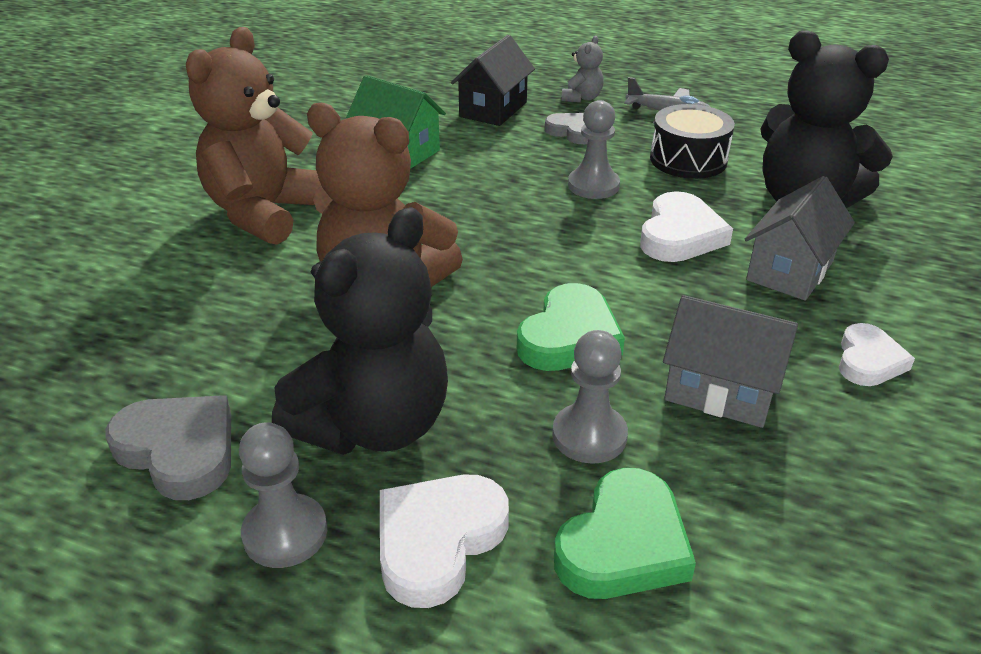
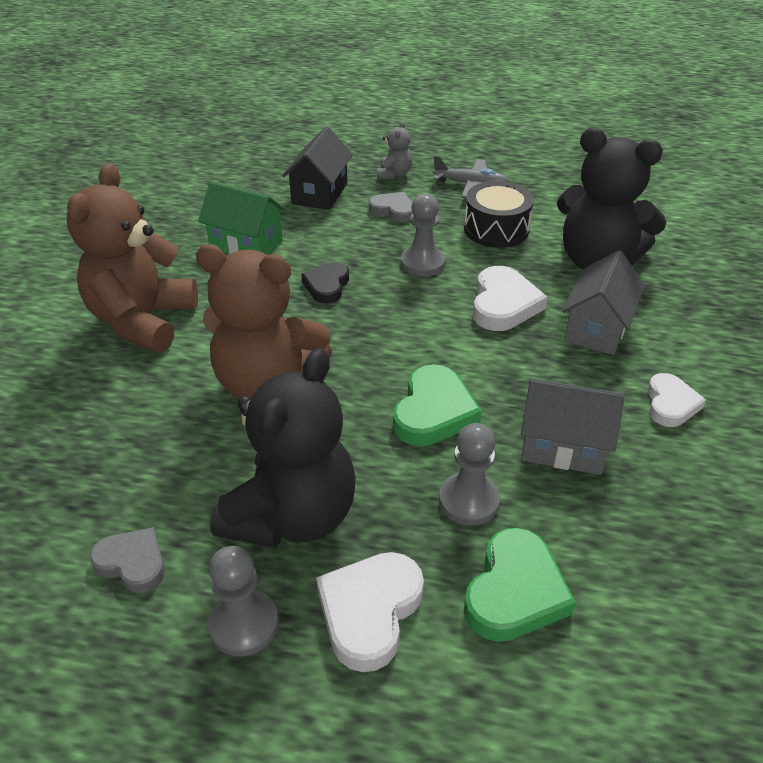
camera: 10 degrees left, 5 degrees up
grey heart [106,395,231,500] -> grey heart [89,527,165,593], size x0.66
none -> black heart [301,262,349,303]

